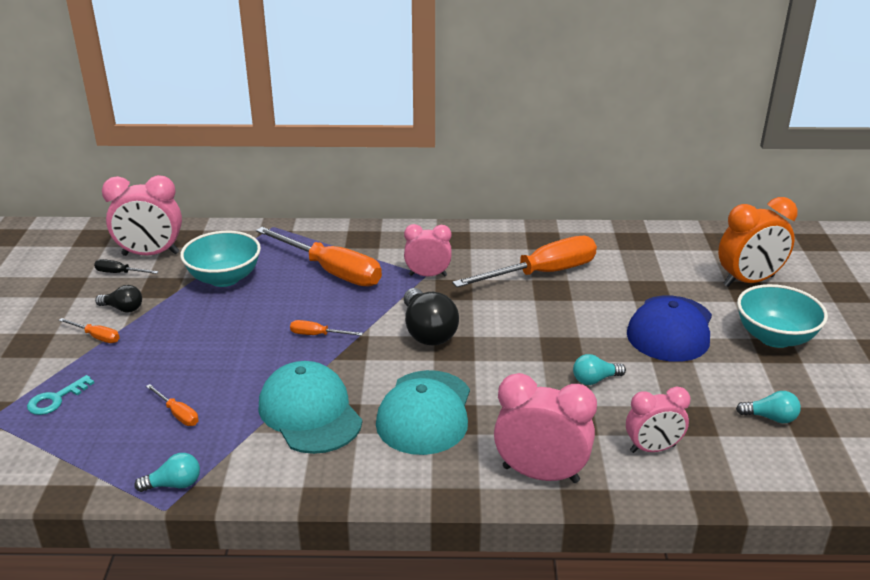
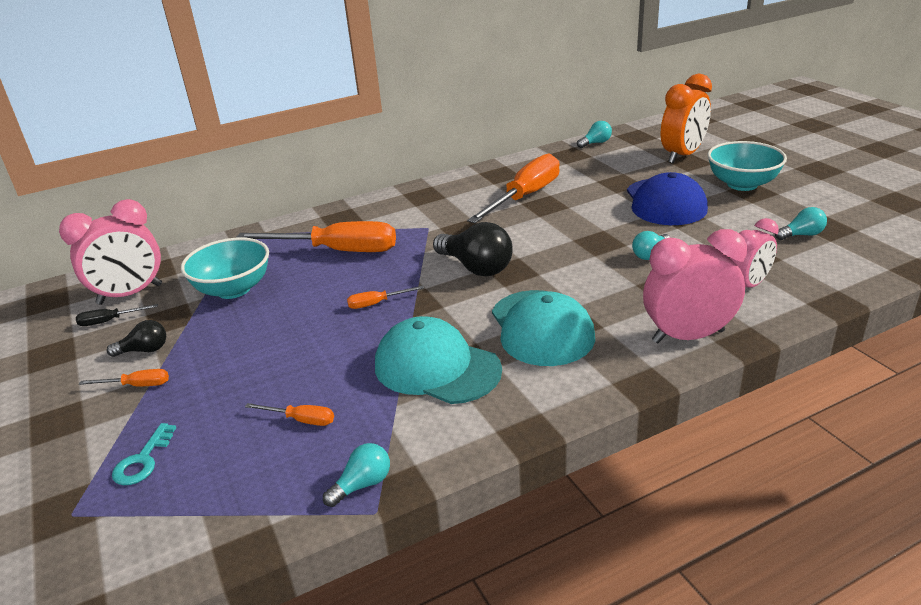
camera: 25 degrees left, 0 degrees up
pink clock [404,224,452,277] -> none
none -> turquoise light bulb [577,121,612,148]

